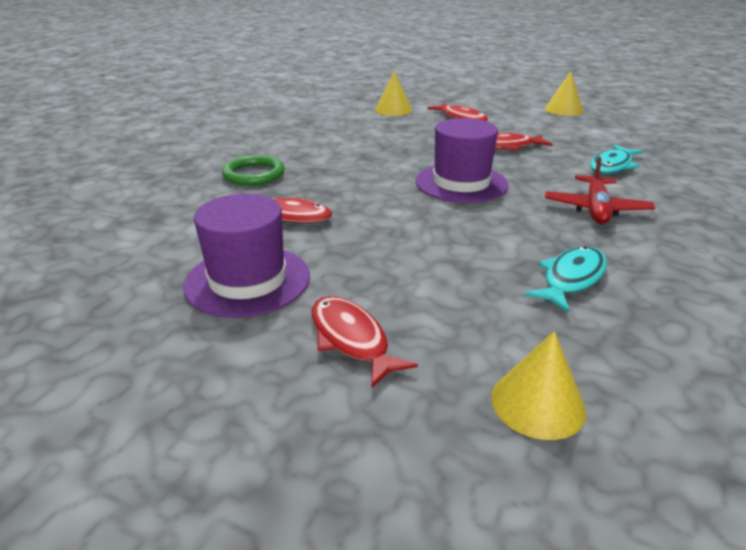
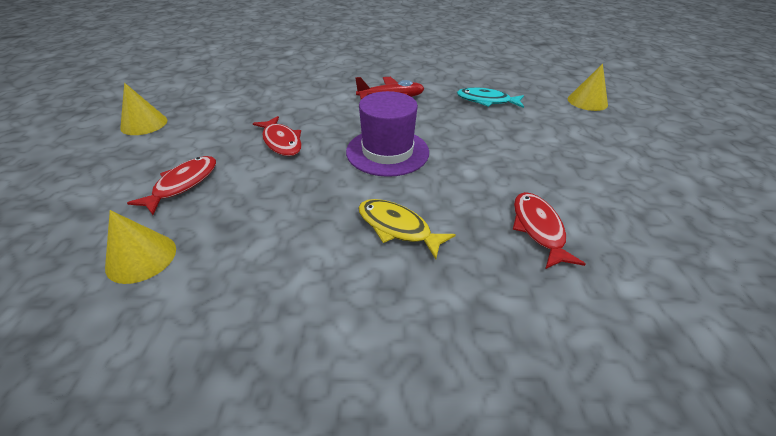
camera: 115 degrees left, 10 degrees up
purple hat [183,194,310,318] -> none
green ring [222,155,285,186] -> none
red fish [312,296,418,389] -> none
turquoise fish [590,144,643,174] -> none
none -> yellow fish [358,199,456,259]

